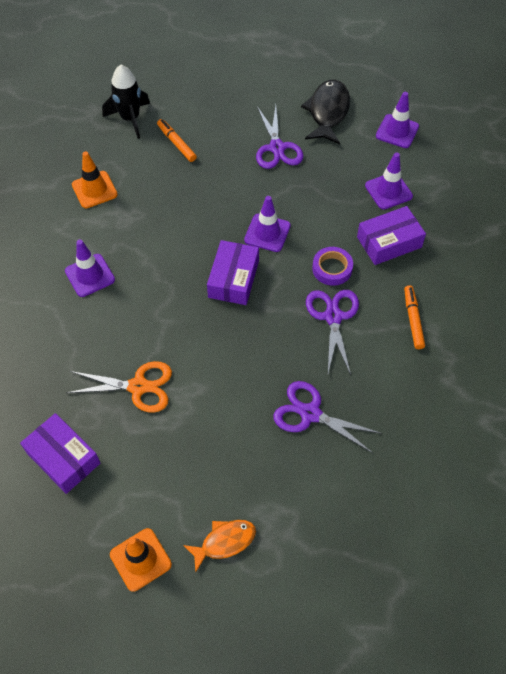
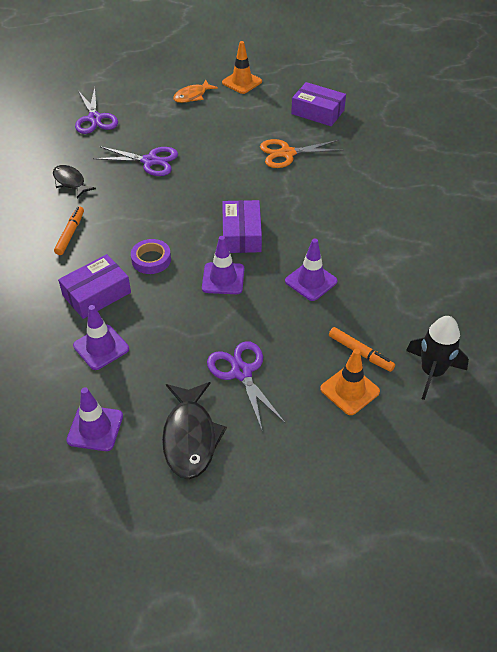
camera: 165 degrees right, 10 degrees down
purple traffic cone [65,240,115,297] -> purple traffic cone moved to [285,238,338,301]
orange traffic cone [72,151,118,208] -> orange traffic cone moved to [320,349,380,415]
purple scissors [306,290,359,375] -> purple scissors moved to [75,87,118,134]
orange marker [404,285,425,349] -> orange marker turned 150 degrees counterclockwise [54,206,84,255]
none -> black fish [53,165,96,198]

